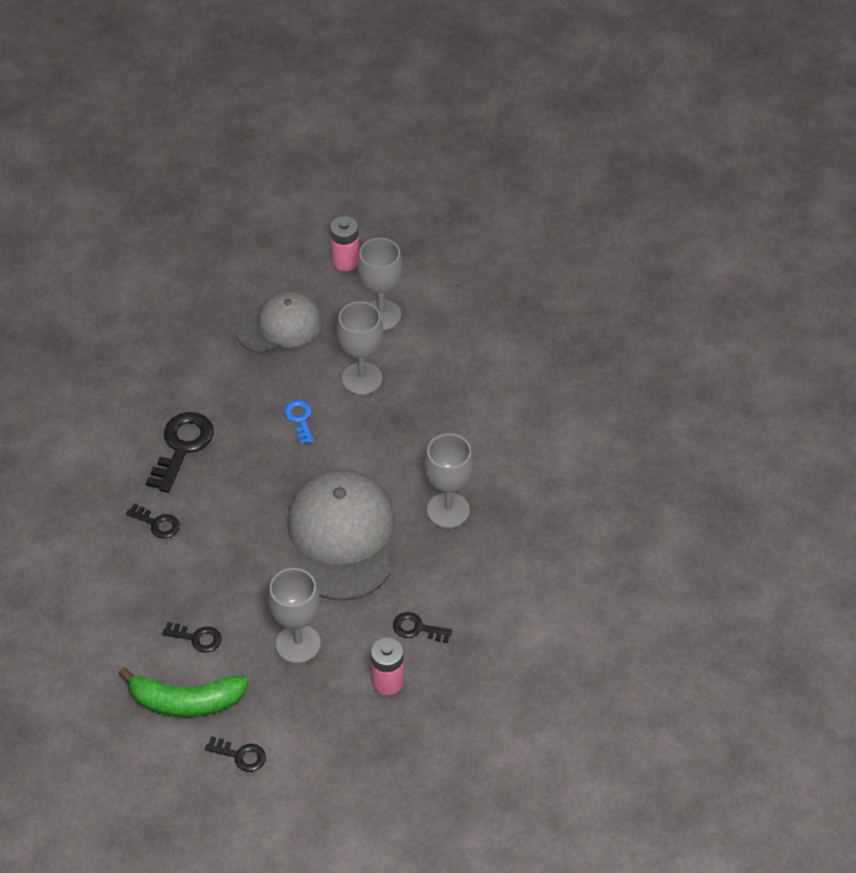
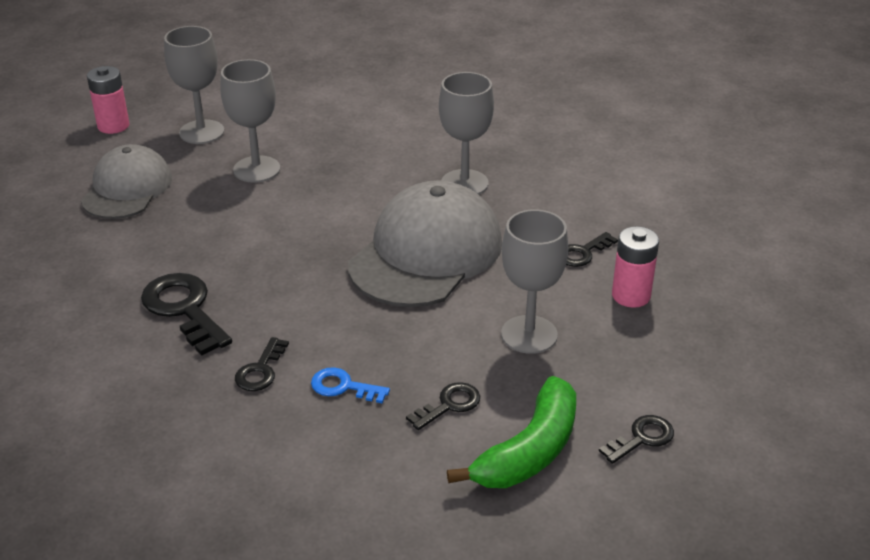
camera: 55 degrees left, 15 degrees down
black key [126,504,180,539] -> black key turned 135 degrees clockwise [235,337,289,391]
blue key [284,400,314,445] -> blue key moved to [311,367,390,403]
grey cap [287,470,395,601] -> grey cap turned 90 degrees clockwise [348,180,502,307]

